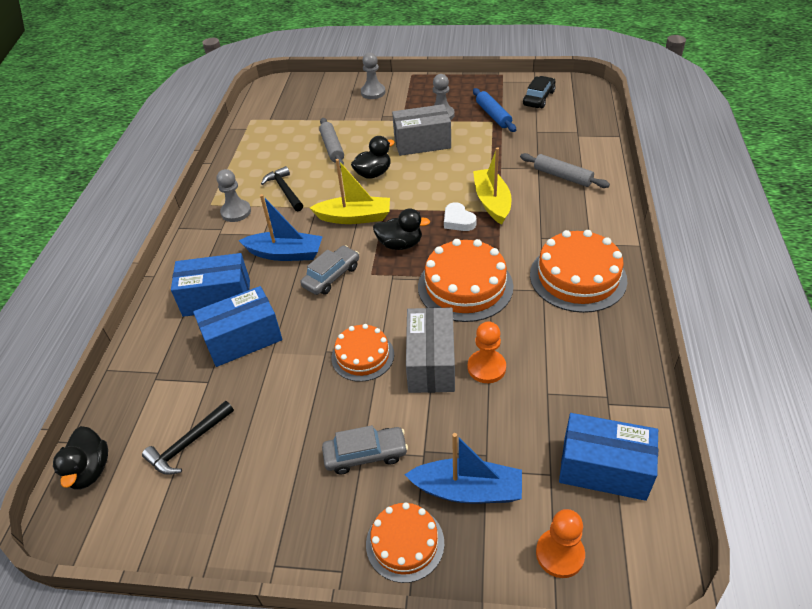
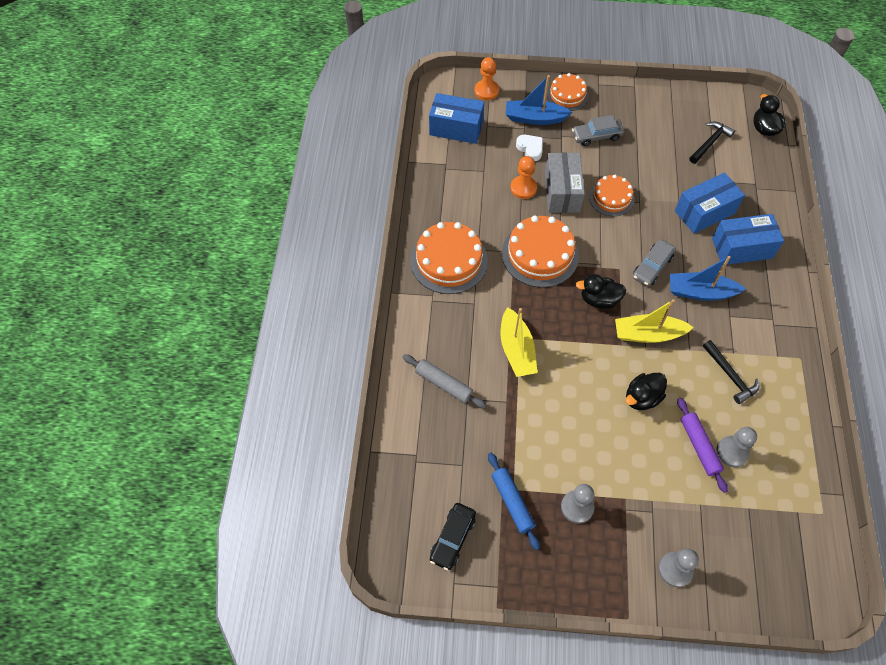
camera: 175 degrees right, 15 degrees up
grey pawn [216,169,251,222] -> grey pawn moved to [716,427,757,467]
grey rolling pin [319,118,344,168] -> purple rolling pin [677,398,728,493]
grey box [392,104,451,156] -> none
white heart [444,202,476,231] -> white heart moved to [516,135,543,161]

